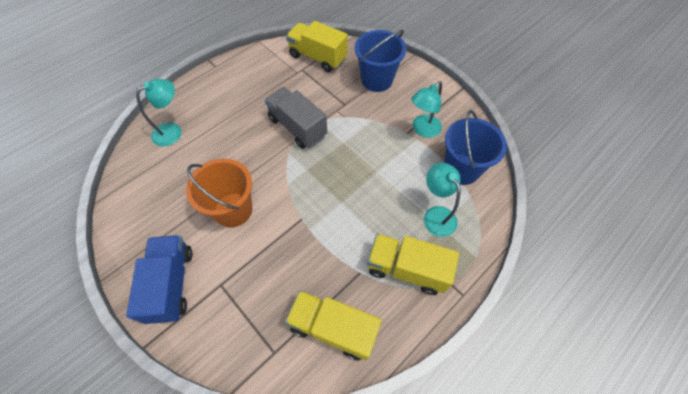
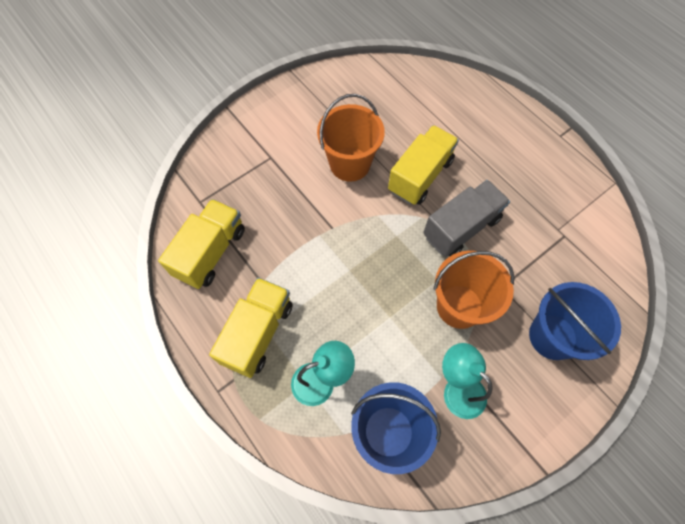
camera: 95 degrees right, 5 degrees up
blue truck [126,235,192,324] -> none
turquoise lamp [136,79,182,146] -> none
yellow truck [286,21,348,72] -> yellow truck moved to [388,125,459,205]
none -> orange bucket [434,251,514,329]

